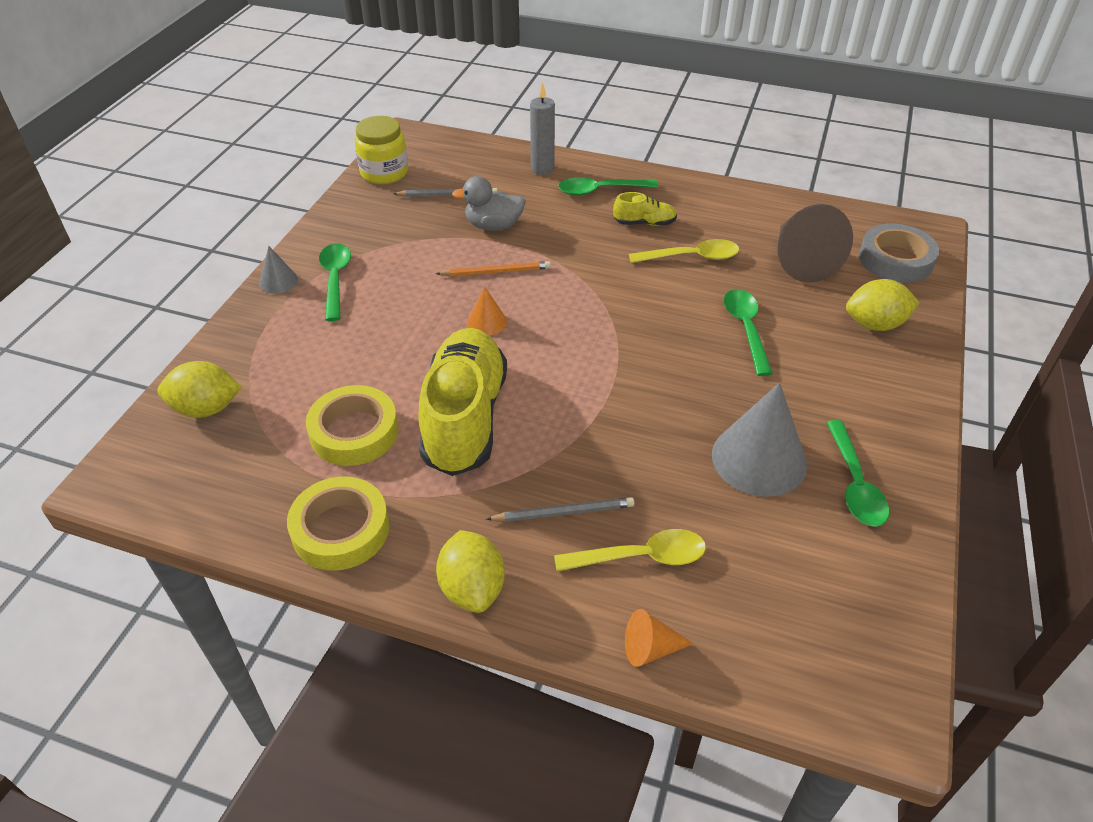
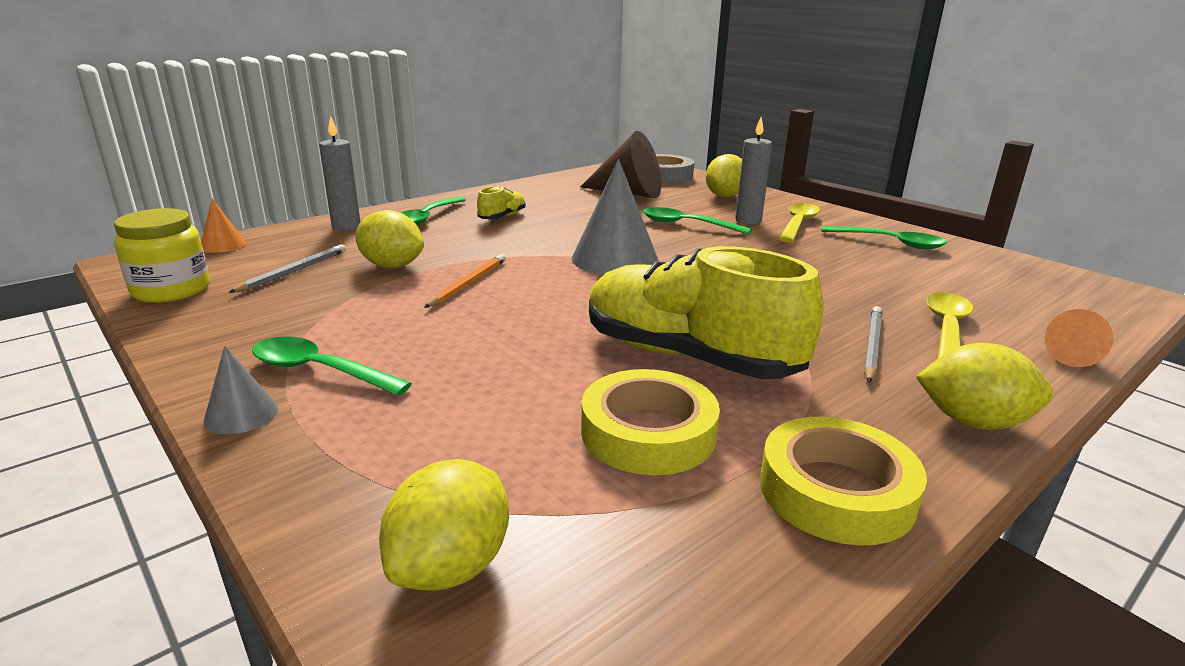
camera: 60 degrees left, 20 degrees down
grey duck [452,176,526,231] -> yellow lemon [355,210,424,268]
orange cone [467,286,507,335] -> orange cone moved to [201,198,246,253]
yellow spoon [629,239,739,263] -> yellow spoon moved to [779,203,820,242]
grey cone [712,383,807,497] -> grey cone moved to [572,159,659,275]
none -> grey candle [735,117,772,225]

